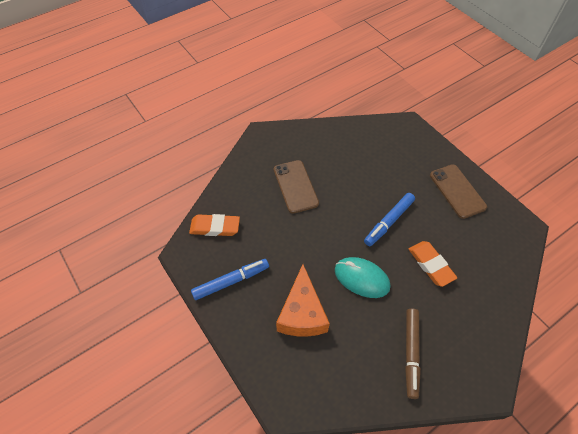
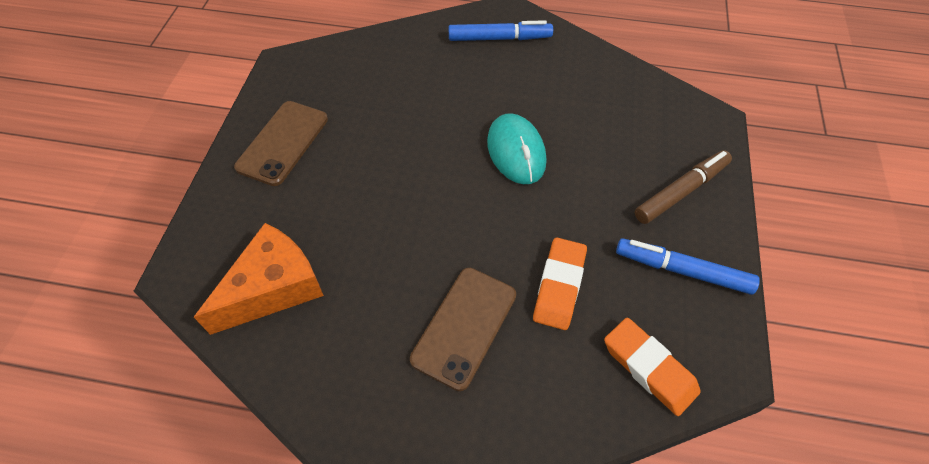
camera: 135 degrees left, 0 degrees up
orange cheese [276,264,330,337] -> orange cheese moved to [194,223,324,335]
blue marker [364,193,415,246] -> blue marker moved to [448,20,553,41]
brown marker [405,309,421,399] -> brown marker moved to [635,150,732,224]
orange eraser [409,241,457,287] -> orange eraser moved to [533,238,587,330]

